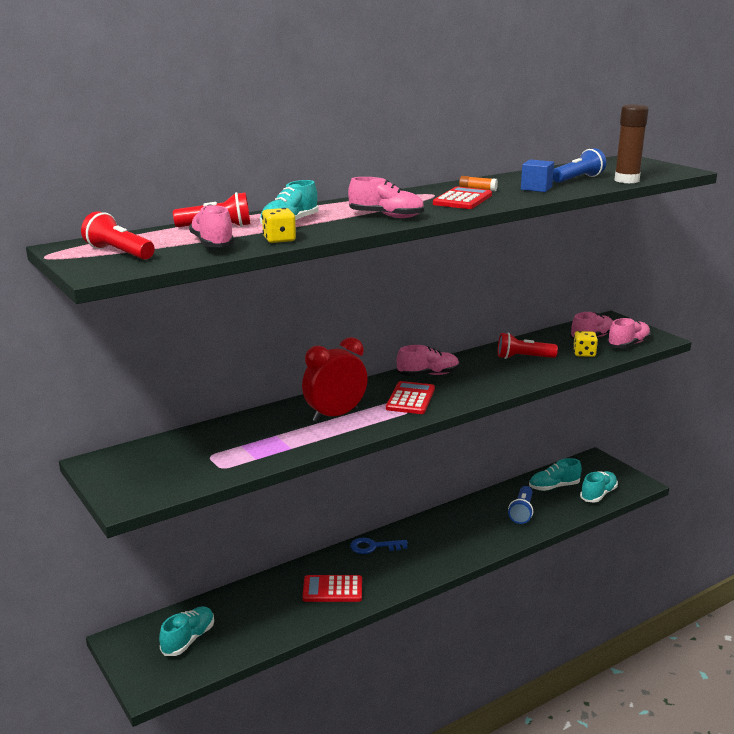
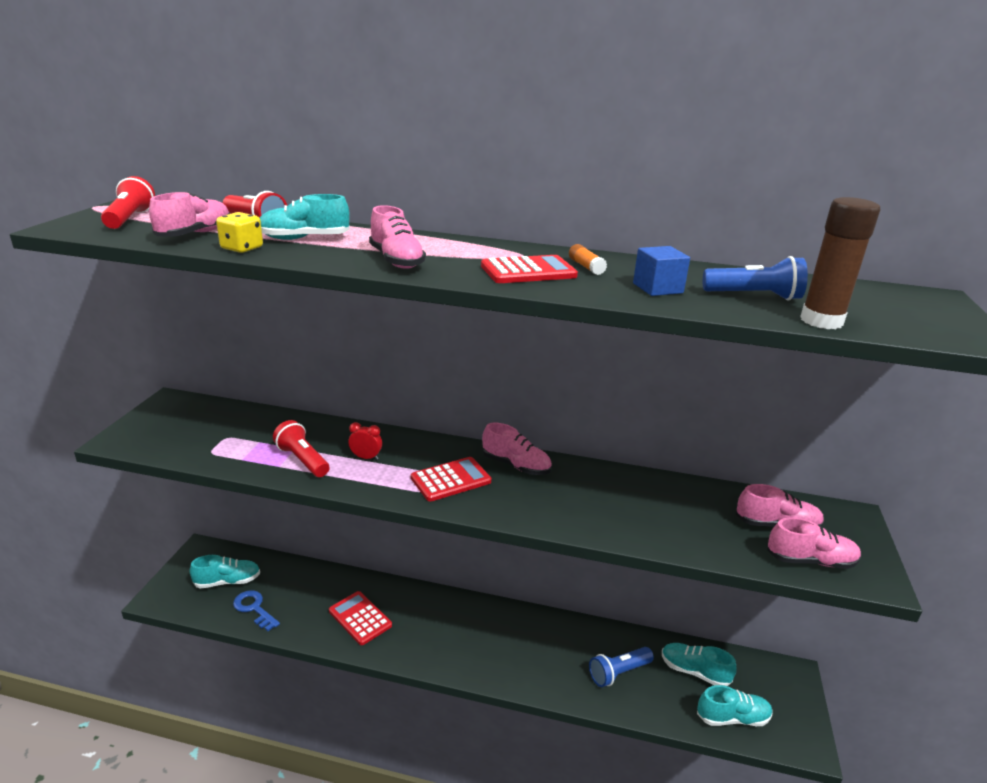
camera: 45 degrees right, 5 degrees up
red clock [302,337,368,422] -> red clock [348,422,382,460], size x0.46
blue key [350,538,408,554] -> blue key moved to [233,590,280,631]
red flashlight [498,333,558,359] -> red flashlight moved to [273,420,330,477]
yellow dice [573,331,598,357] -> none

